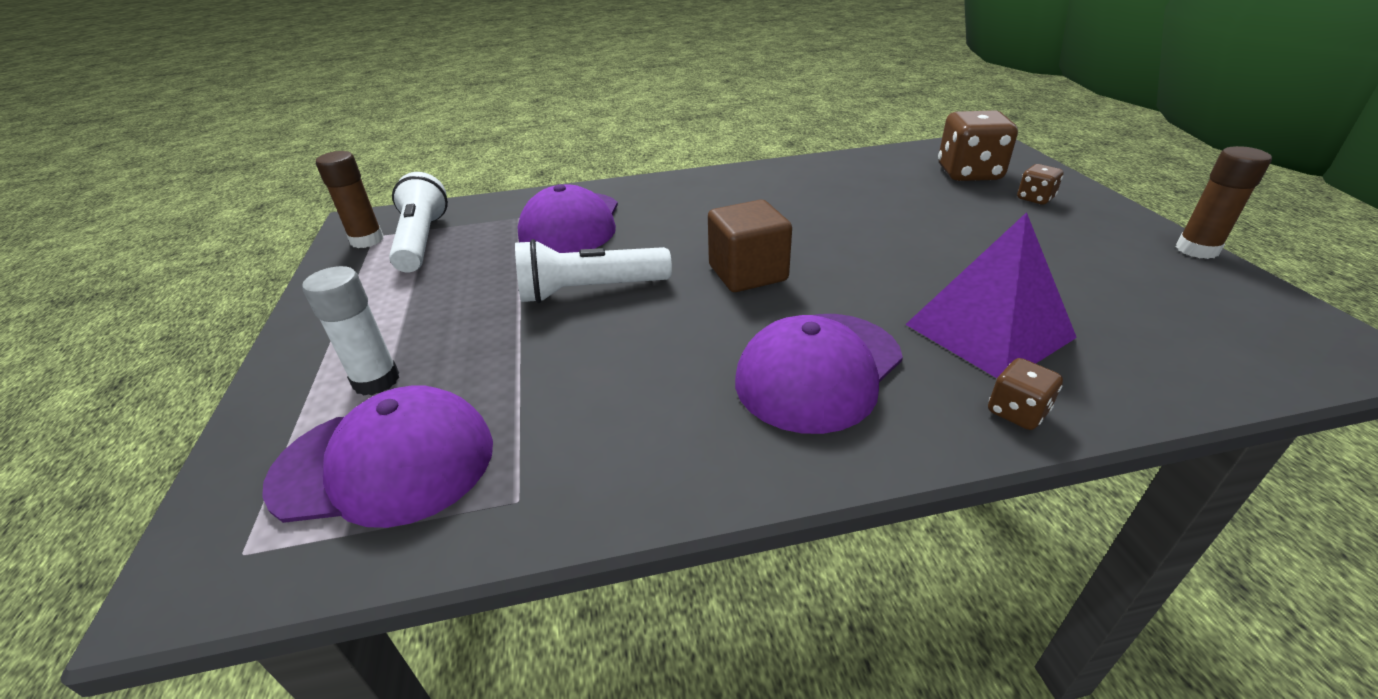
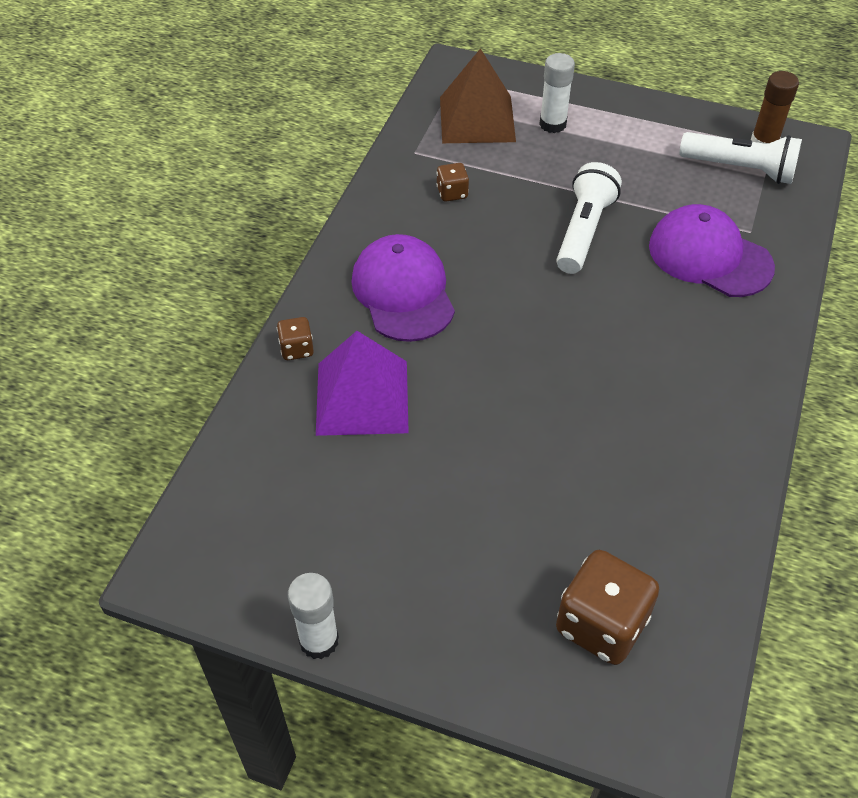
camera: 120 degrees right, 15 degrees up
purple cap [262,385,493,528] -> brown pyramid [440,48,516,143]
brown cube [708,200,792,292] -> none
brown dice [1017,164,1064,205] -> brown dice moved to [436,163,469,202]
brown glue stick [1176,146,1272,259] -> white glue stick [288,573,339,659]

